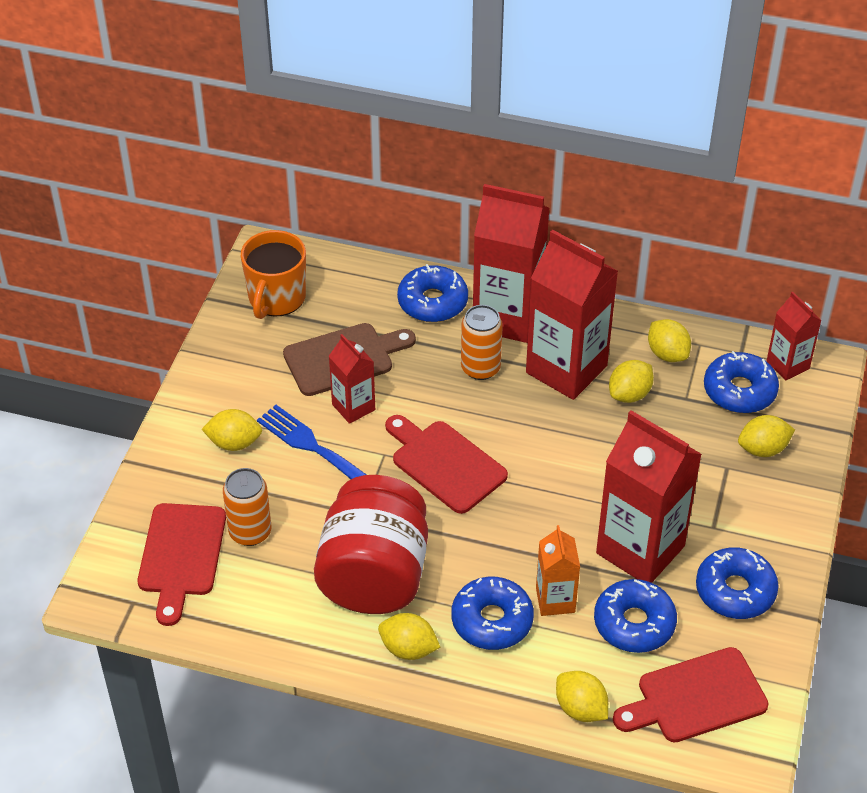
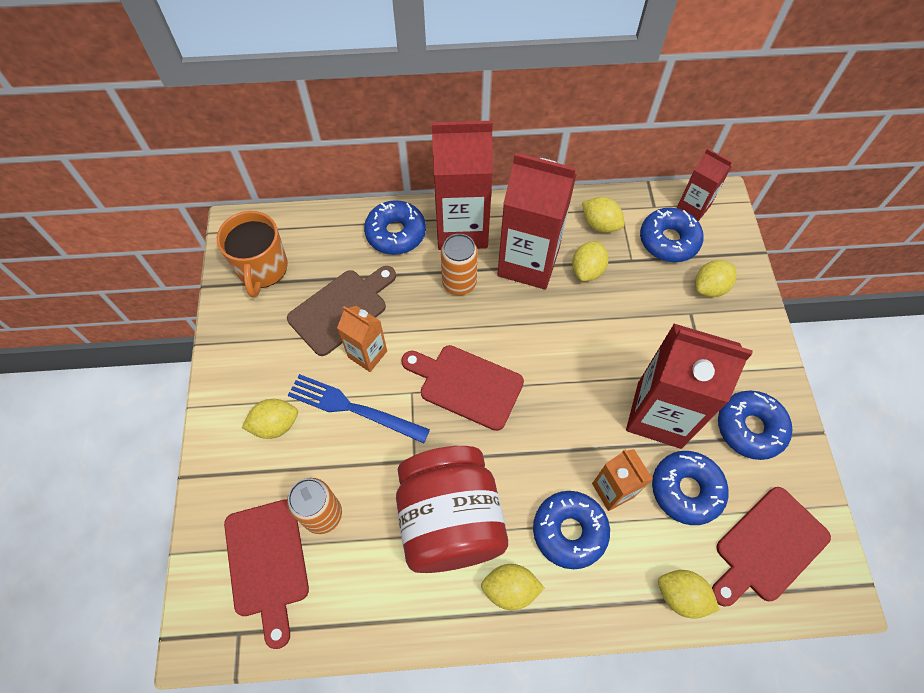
camera: 20 degrees left, 15 degrees up
red carton [329,334,375,424] -> orange carton [337,306,387,372]

